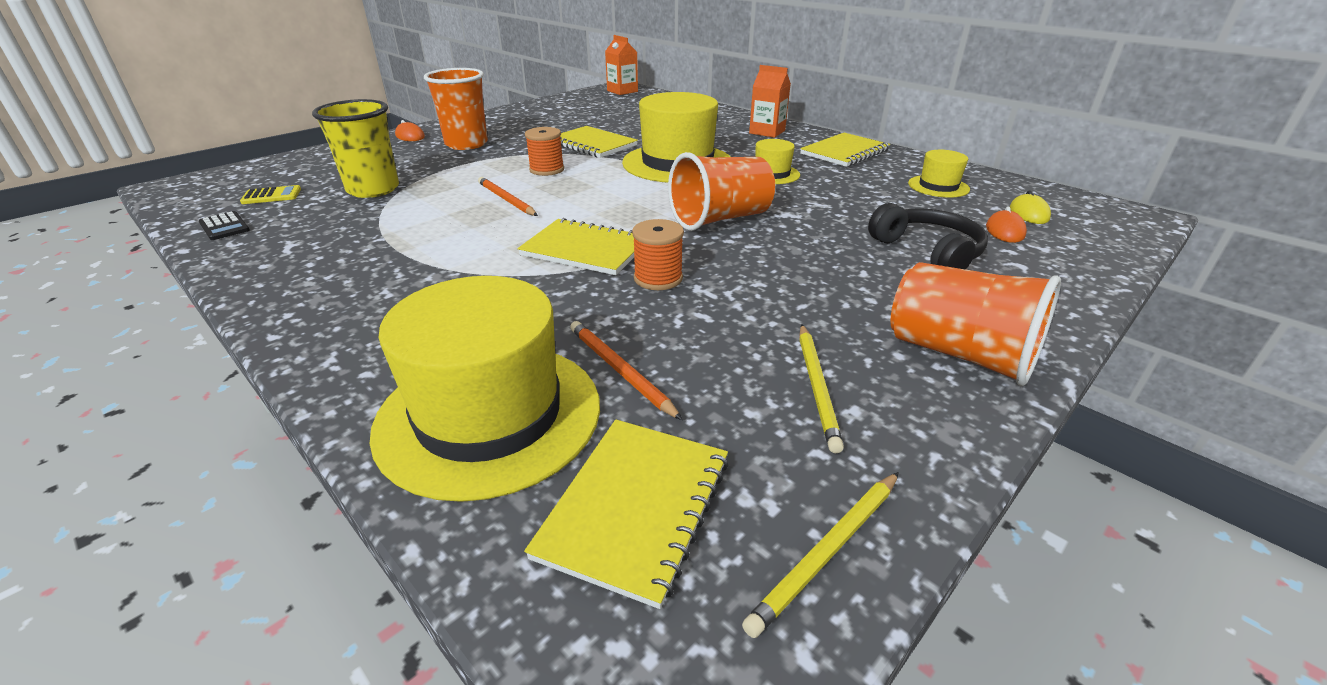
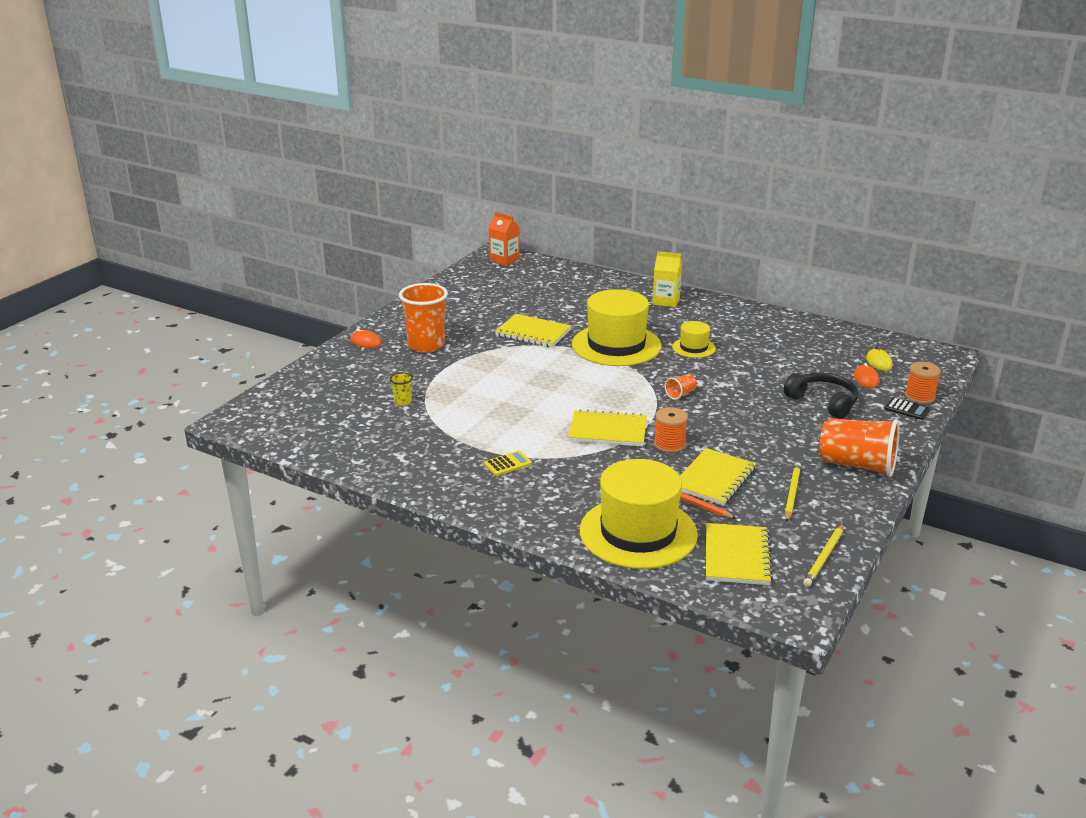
camera: 15 degrees left, 5 degrees down
black calculator [199,211,250,240] -> black calculator moved to [885,397,930,420]
yellow calculator [240,185,301,204] -> yellow calculator moved to [484,451,532,476]
yellow cup [312,99,399,198] -> yellow cup [390,373,413,406], size x0.44
orange pencil [478,177,538,216] -> none
orange spool [525,127,564,176] -> orange spool moved to [905,362,941,404]
orange cup [668,152,775,231] -> orange cup [665,374,697,400], size x0.44
orange carton [749,65,791,138] -> yellow carton [652,251,682,307]
yellow pencil [799,324,844,453] -> yellow pencil turned 150 degrees counterclockwise [785,462,801,522]
yellow notebook [800,133,890,167] -> yellow notebook moved to [680,448,756,506]
yellow hat [908,150,970,198] -> none

